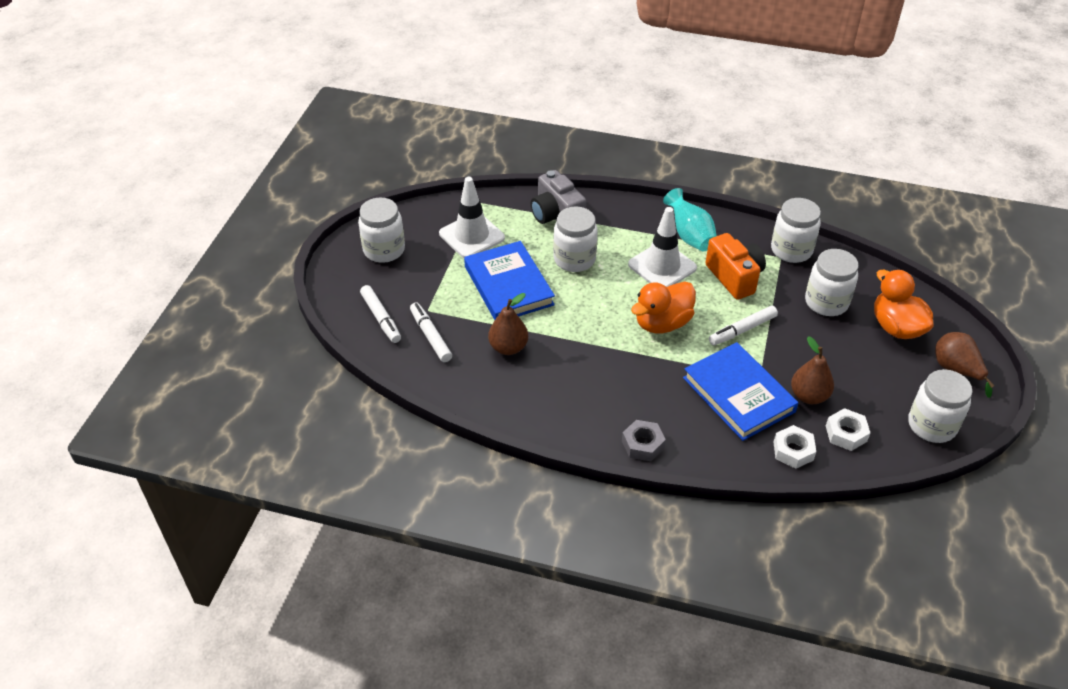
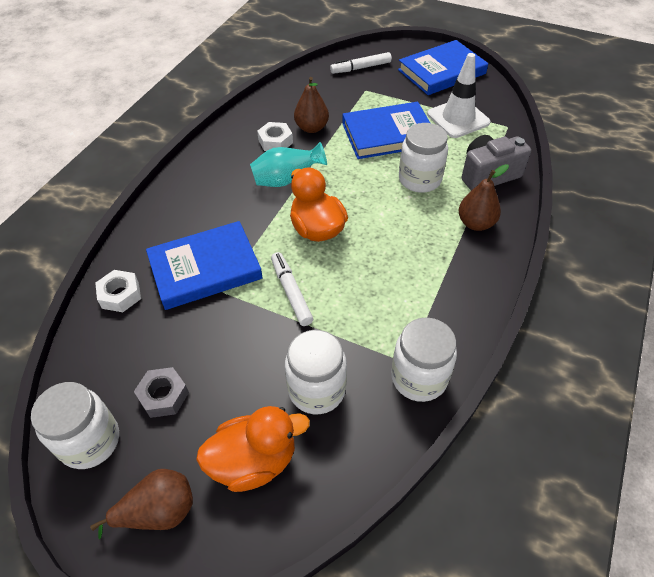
camera: 100 degrees right, 5 degrees up
white jar [358,198,405,263] -> blue book [398,40,488,95]
white marker [410,303,452,362] -> none
grey nut [622,420,666,461] -> grey nut moved to [134,367,189,418]
white traffic cone [628,207,697,287] -> none
turquoise vase [663,188,717,251] -> turquoise vase moved to [250,142,327,187]
orange camera [705,233,766,300] -> none
brown pear [791,336,834,404] -> brown pear moved to [459,164,509,231]
white nut [826,408,870,451] -> white nut moved to [257,122,293,151]

